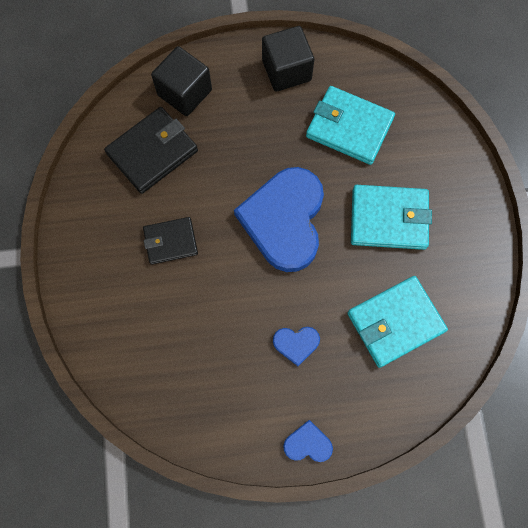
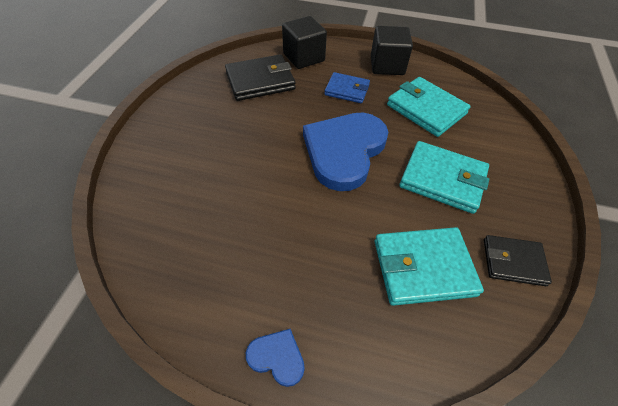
camera: 20 degrees right, 20 degrees down
black wallet [143,217,198,265] -> black wallet moved to [484,235,552,286]
blue heart [273,327,320,366] -> none
none -> blue wallet [324,72,370,103]

